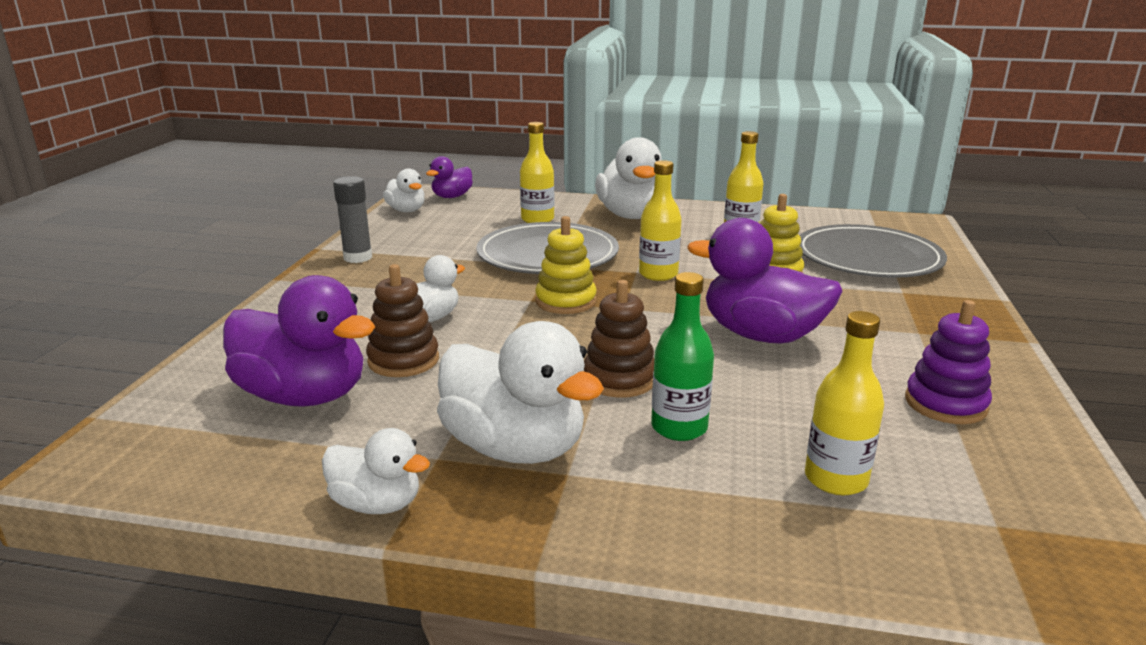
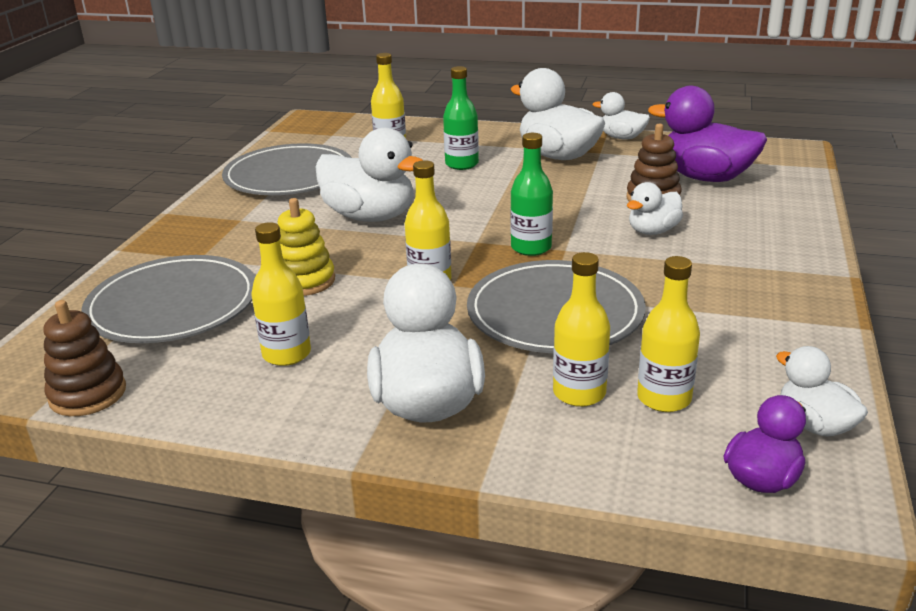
camera: 175 degrees left, 5 degrees up
grey glue stick [333,176,372,263] -> none
yellow stacking toy [535,216,597,314] -> green bottle [510,133,553,256]
brown stacking toy [584,280,654,398] -> brown stacking toy moved to [43,300,126,416]
purple duck [688,218,843,344] -> white duck [316,128,423,222]
purple stacking toy [905,300,992,424] -> grey plate [222,143,352,195]
none -> yellow bottle [637,256,700,412]

